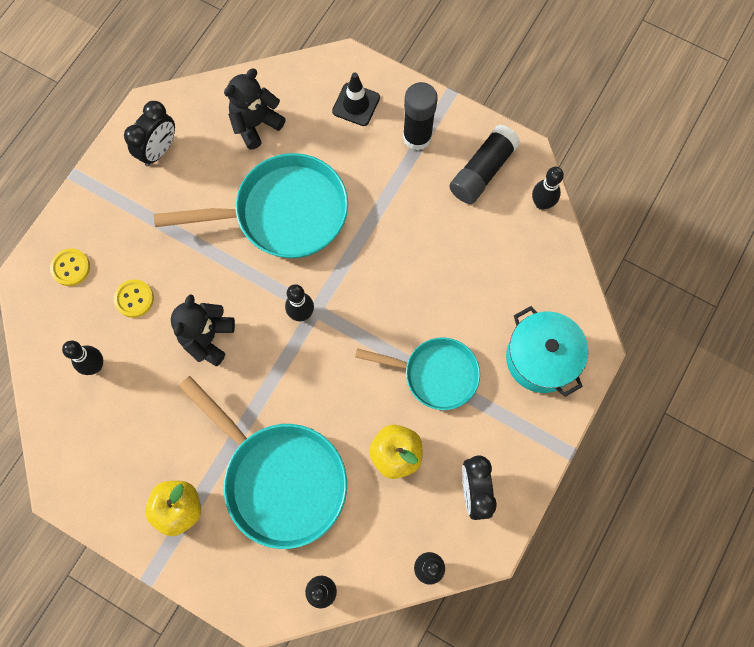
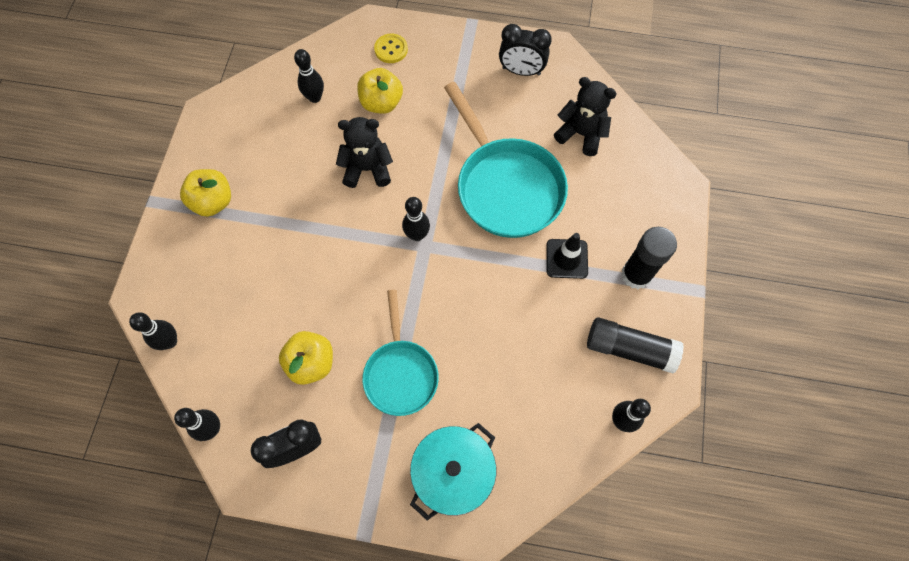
camera: 70 degrees right, 5 degrees down
yellow button [114,279,154,318] -> yellow apple [357,68,403,114]
turquoise pan [179,376,347,549] -> none
black traffic cone [332,73,380,126] -> black traffic cone moved to [546,233,588,279]

